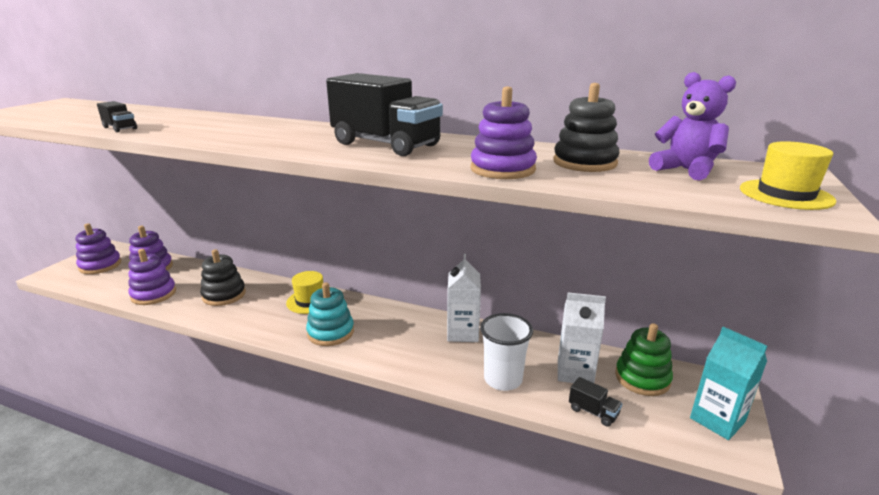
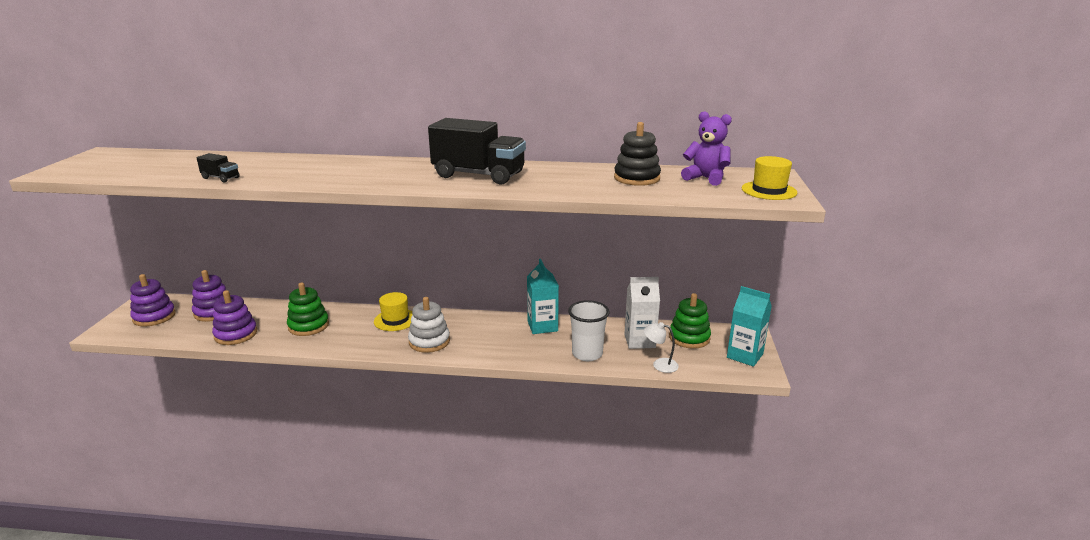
camera: 15 degrees left, 0 degrees up
black stacking toy [200,249,246,306] -> green stacking toy [287,283,329,336]
turquoise stacking toy [306,282,354,346] -> white stacking toy [408,297,450,353]
white carton [447,254,481,342] -> turquoise carton [527,259,559,334]
purple stacking toy [470,86,537,179] -> none
black truck [569,377,623,427] -> white lamp [644,322,679,373]

